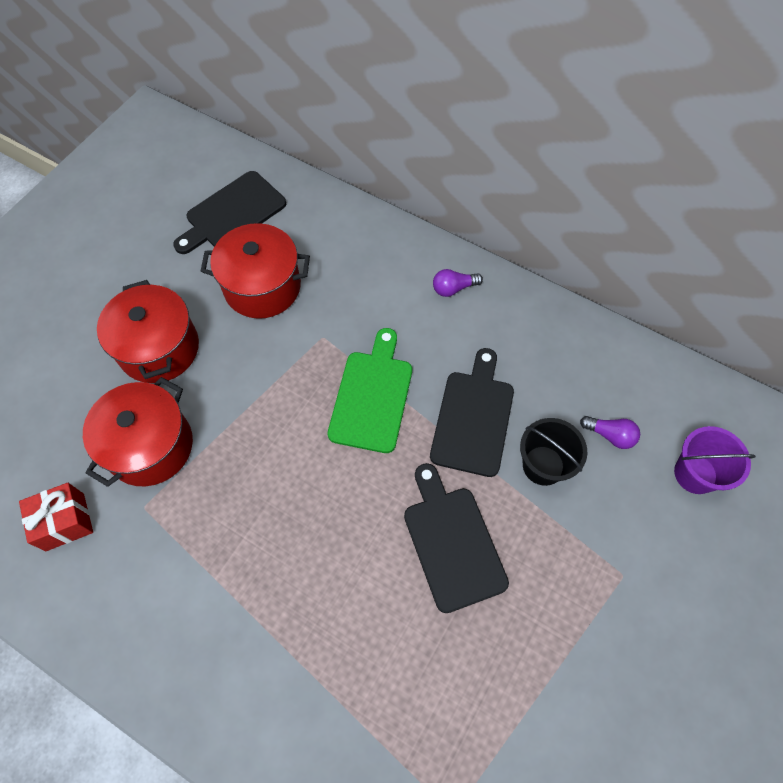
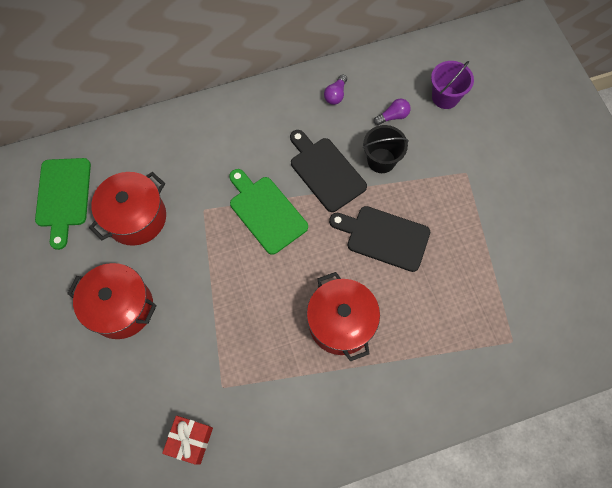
camera: 50 degrees left, 5 degrees up
red pot [83,377,193,487] -> red pot moved to [307,272,380,361]
black cutting board [173,171,286,254] -> green cutting board [35,158,91,250]
purple light bulb [433,269,483,297] -> purple light bulb moved to [324,74,347,105]

